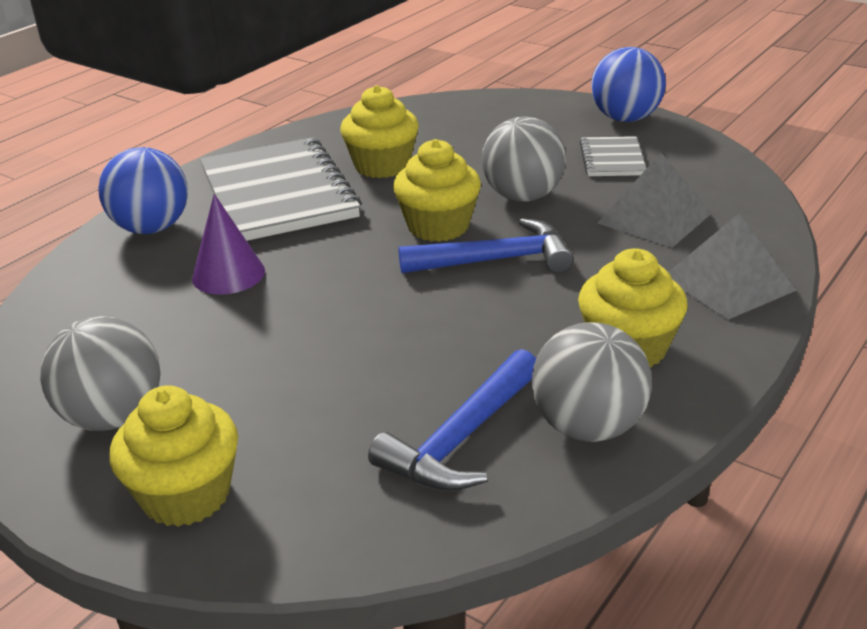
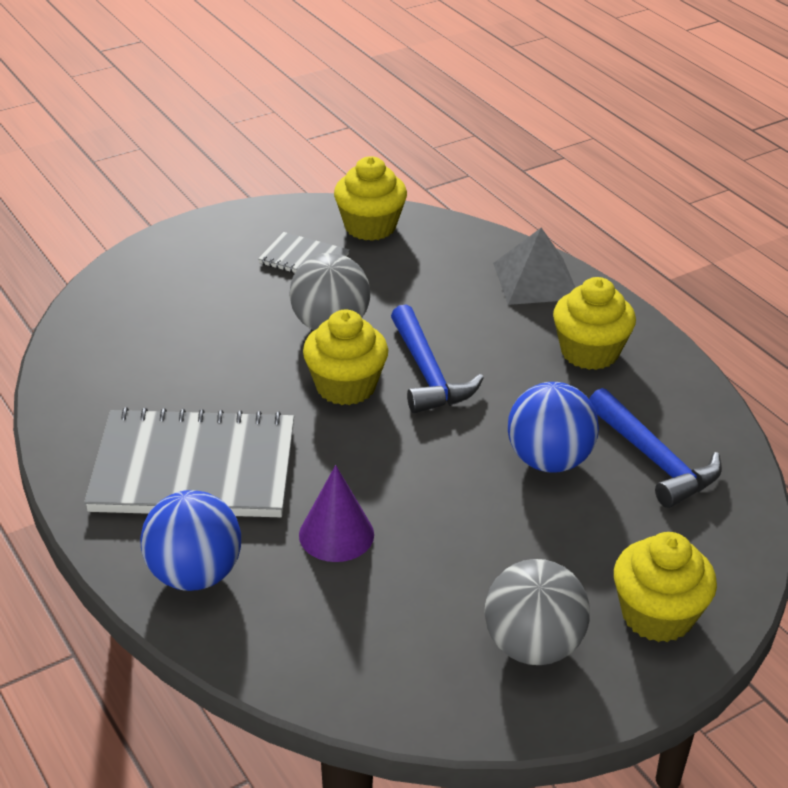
camera: 70 degrees left, 5 degrees up
yellow cupcake [340,85,419,178] -> yellow cupcake moved to [334,156,407,241]
blue hammer [398,218,573,273] -> blue hammer turned 150 degrees clockwise [391,304,484,413]
grey ball [532,322,652,442] -> none
blue ball [591,47,666,122] -> blue ball moved to [508,382,599,473]
grey pyramid [598,153,712,248] -> none

